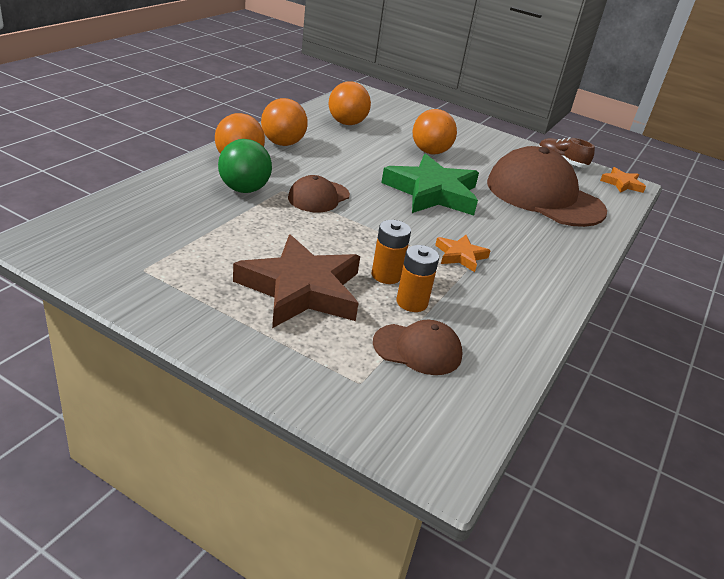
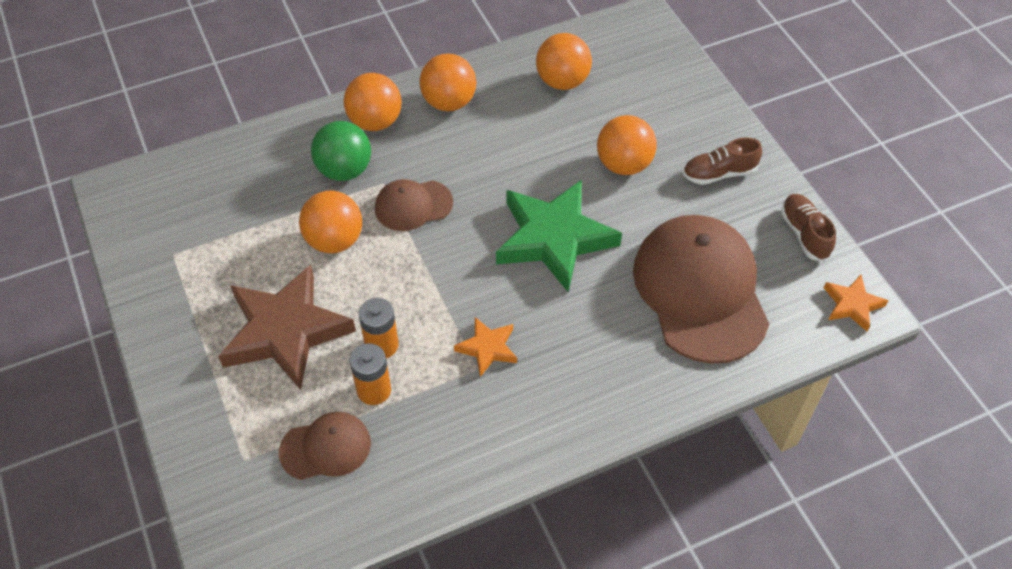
camera: 40 degrees right, 20 degrees up
brown cap [373,320,462,375] -> brown cap turned 60 degrees counterclockwise [279,412,371,480]
none -> orange ball [299,191,362,253]
none -> brown shoe [683,137,762,185]

